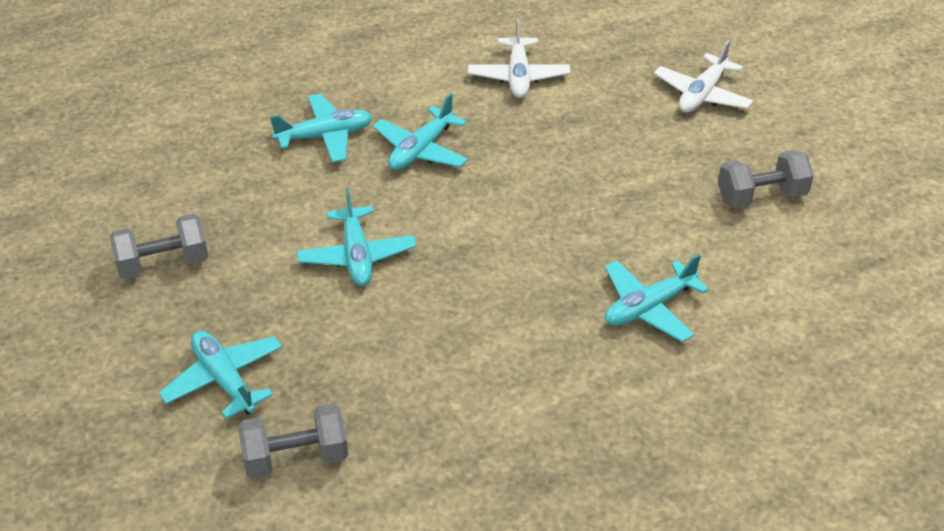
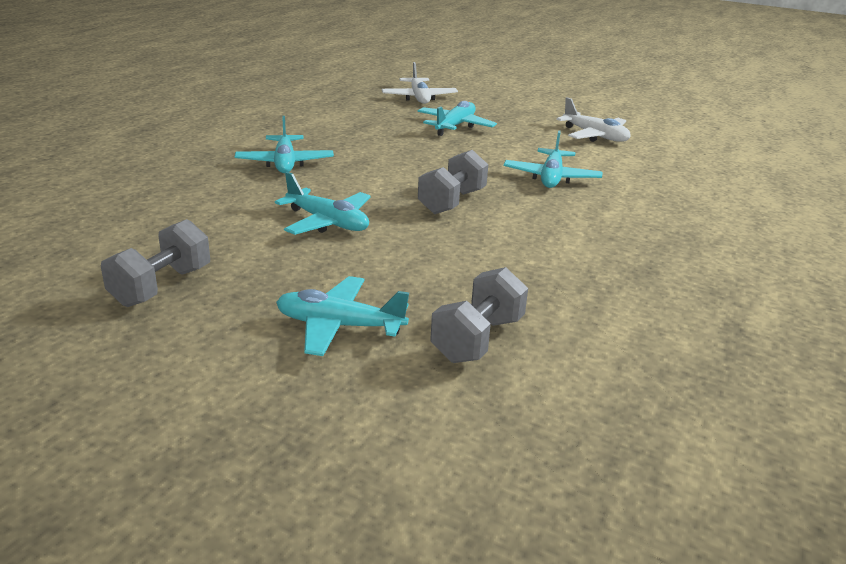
camera: 45 degrees left, 15 degrees down
turquoise plane [270,94,372,163] -> turquoise plane moved to [417,101,497,136]
white plane [468,19,570,98] -> white plane moved to [556,97,631,142]
grey dumbbell [718,150,814,208] -> grey dumbbell moved to [418,150,488,214]

